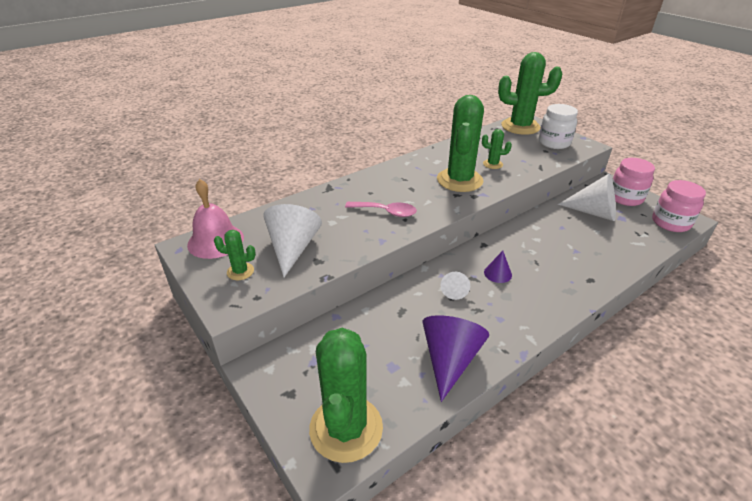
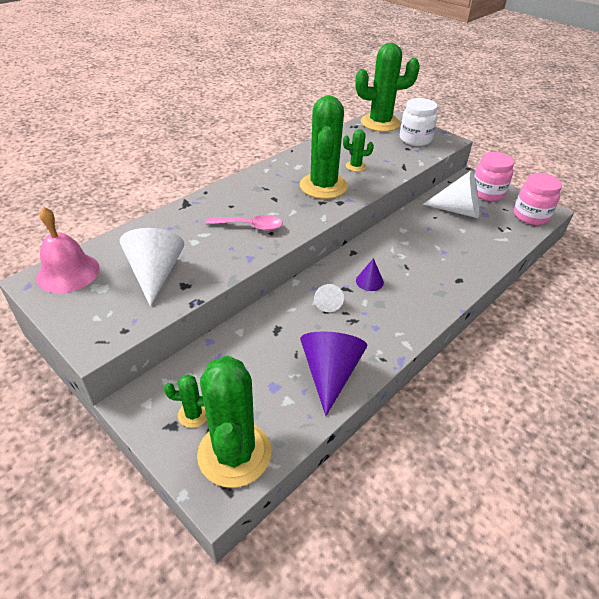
camera: 10 degrees left, 5 degrees up
green cactus [214,230,256,280] -> green cactus moved to [164,374,207,428]

